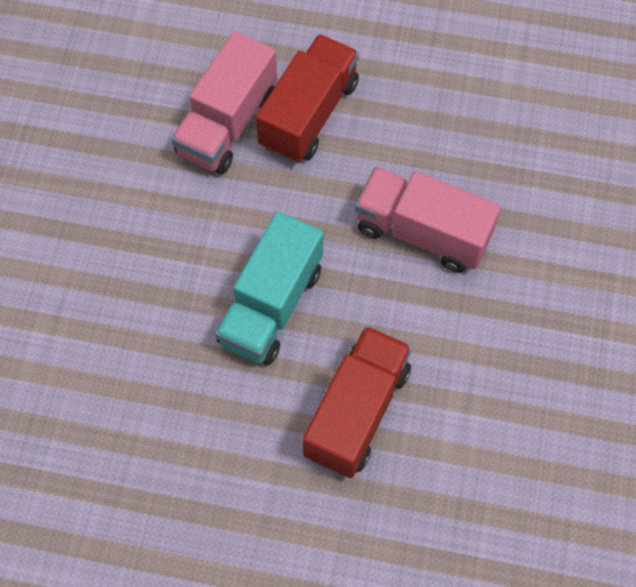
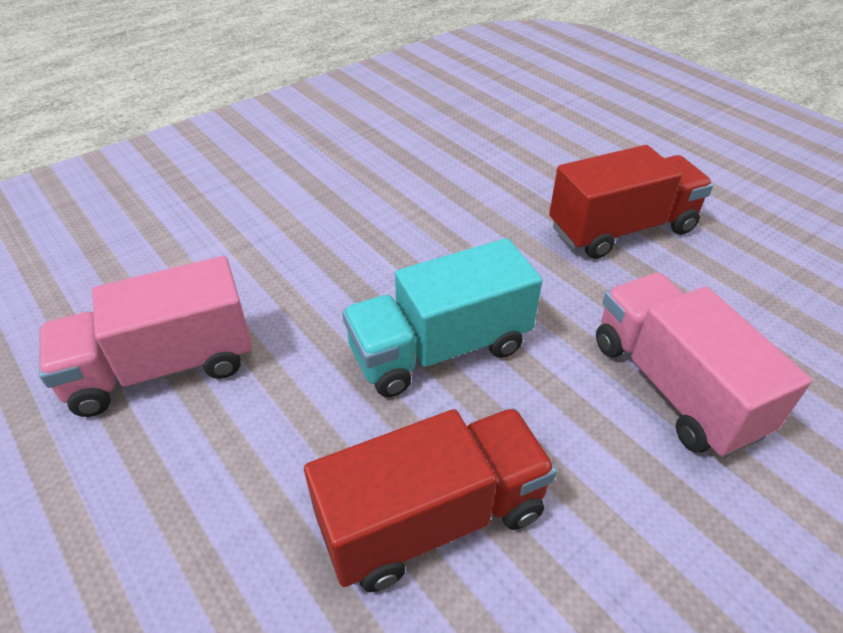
camera: 40 degrees right, 20 degrees down
pink truck [171,31,277,174] -> pink truck moved to [39,256,253,417]

